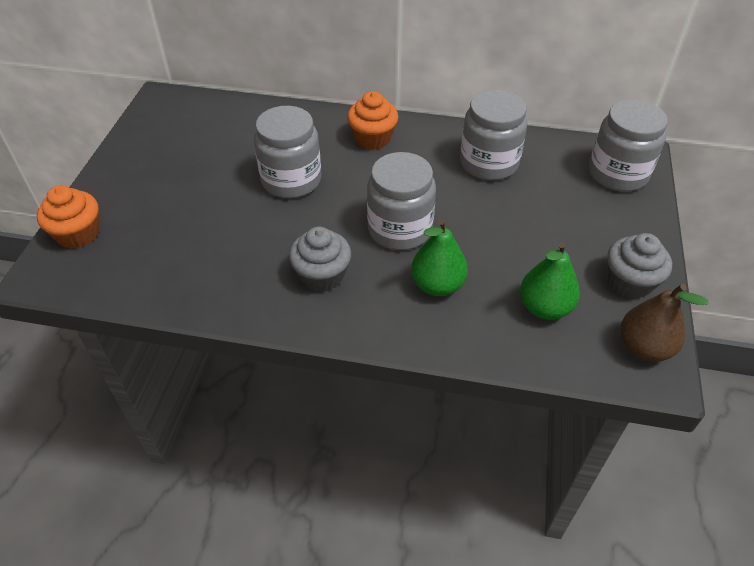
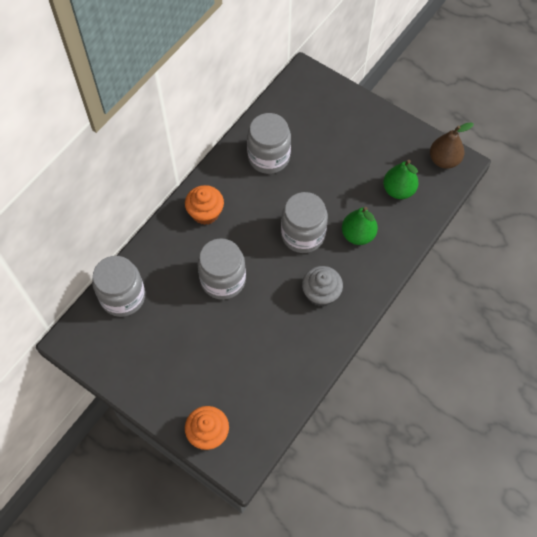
camera: 65 degrees left, 15 degrees up
grey jar [589,99,668,192] -> grey jar moved to [92,256,145,317]
grey cupcake [607,233,672,299] -> none

